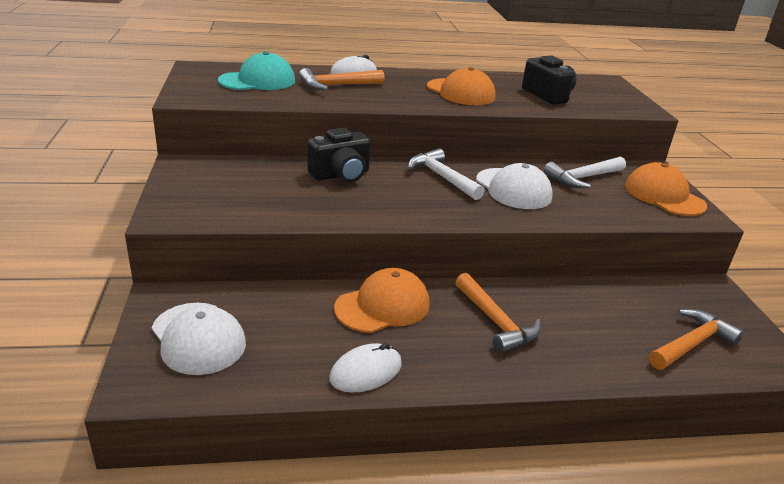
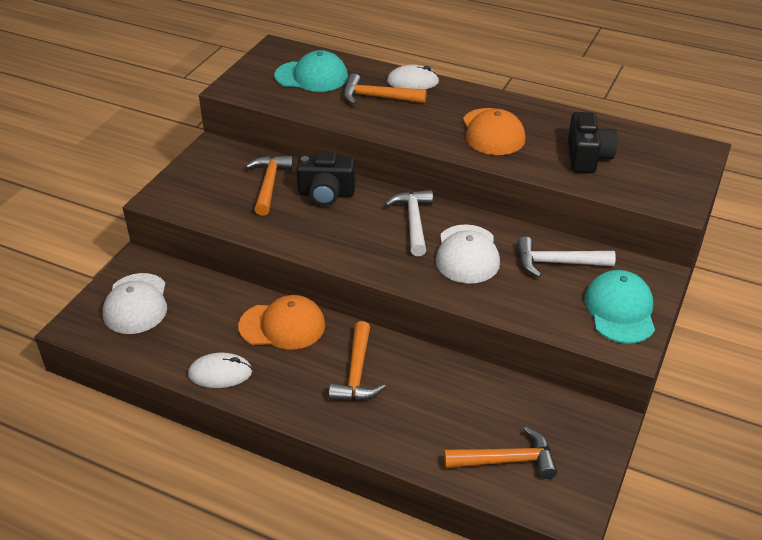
camera: 35 degrees right, 10 degrees up
orange cap [625,162,707,216] -> turquoise cap [584,270,655,344]
none -> orange hammer [246,155,293,216]

